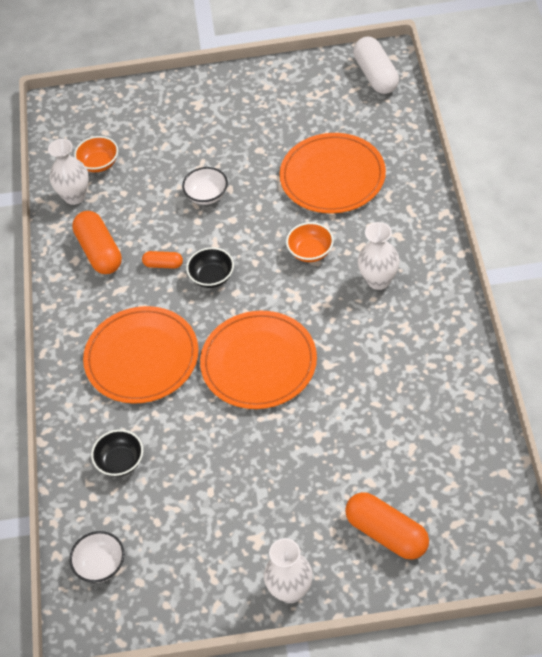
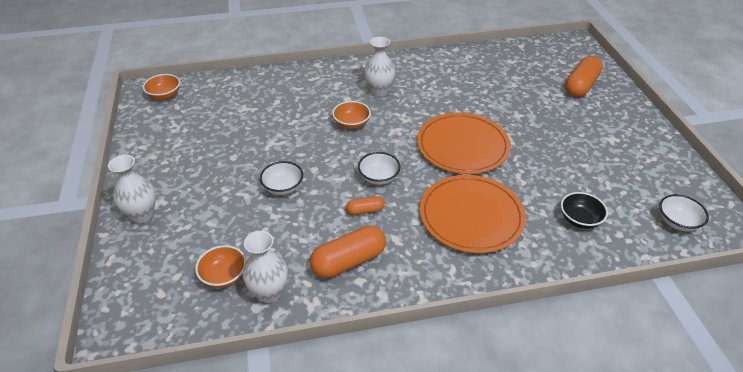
camera: 100 degrees left, 10 degrees down
orange capsule [142,251,183,269] -> orange capsule turned 75 degrees clockwise [346,196,385,215]
black bowl [186,247,234,288] -> white bowl [358,152,400,185]
white vase [264,538,313,603] -> white vase moved to [108,155,156,223]
orange plate [280,133,386,214] -> none
white capsule [353,36,399,94] -> orange bowl [143,74,180,100]

